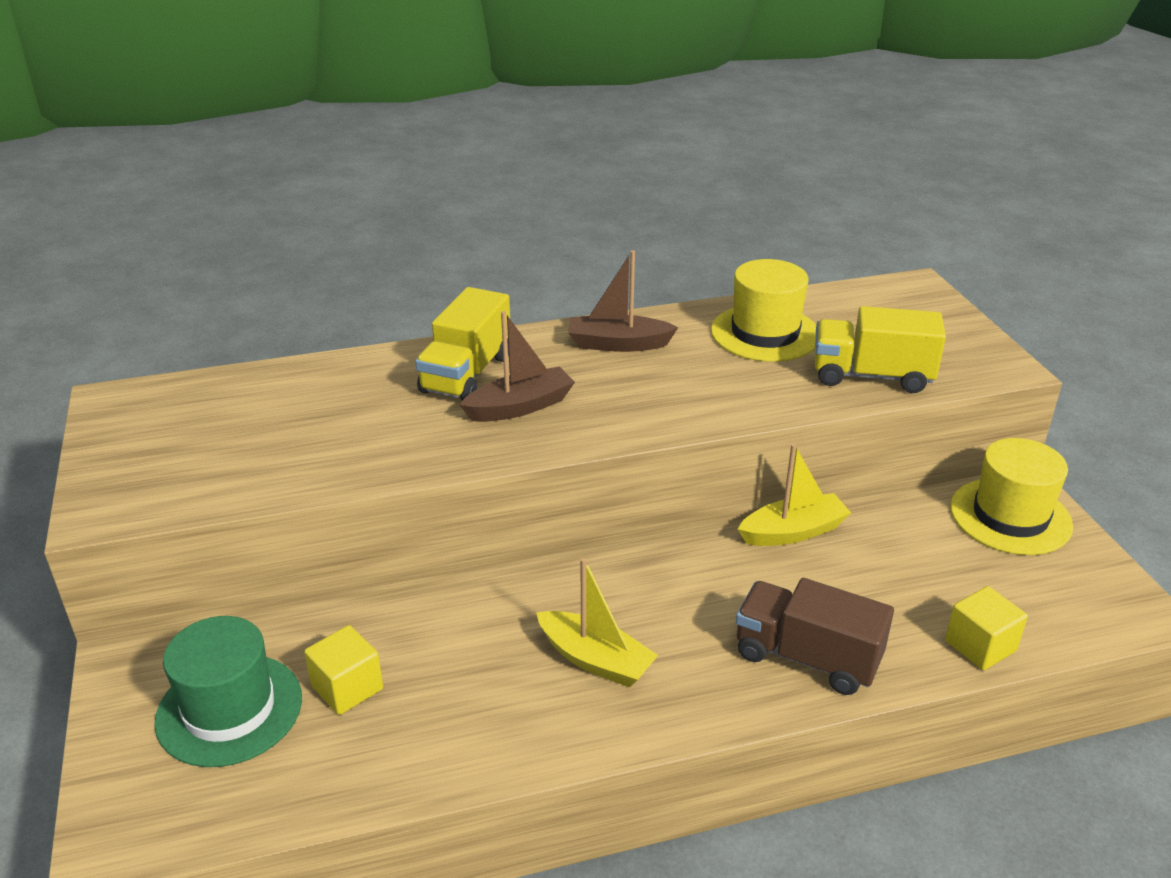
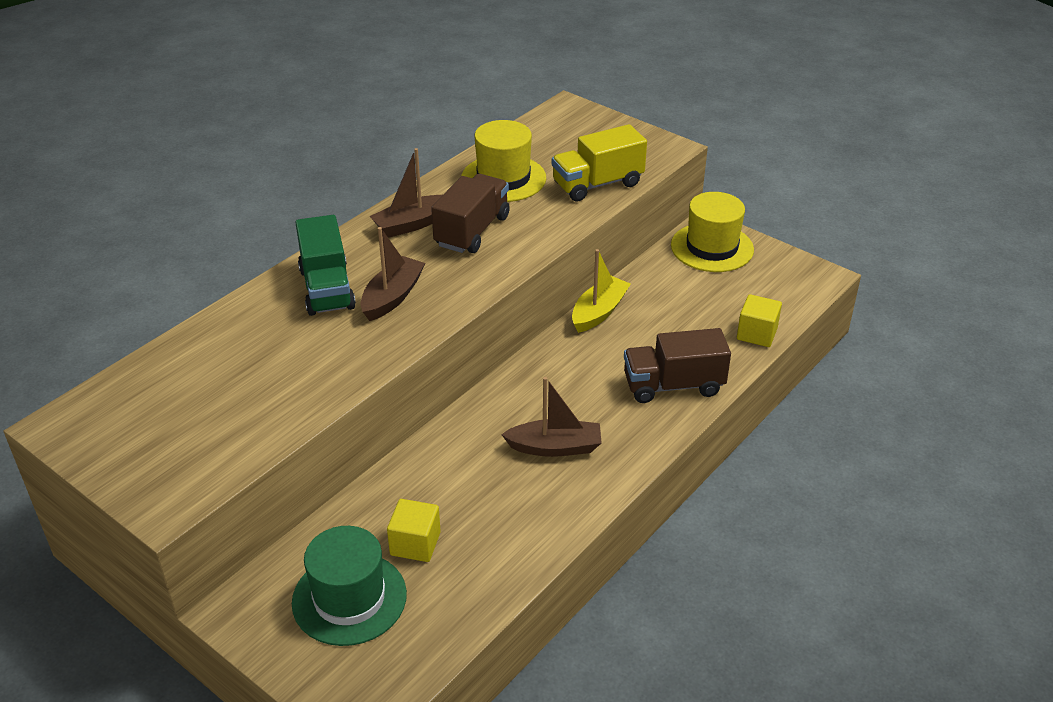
camera: 35 degrees left, 5 degrees up
yellow truck [415,287,510,401] -> green truck [295,215,356,316]
yellow boat [536,558,658,688] -> brown boat [501,377,602,457]
none -> brown truck [431,174,510,253]

